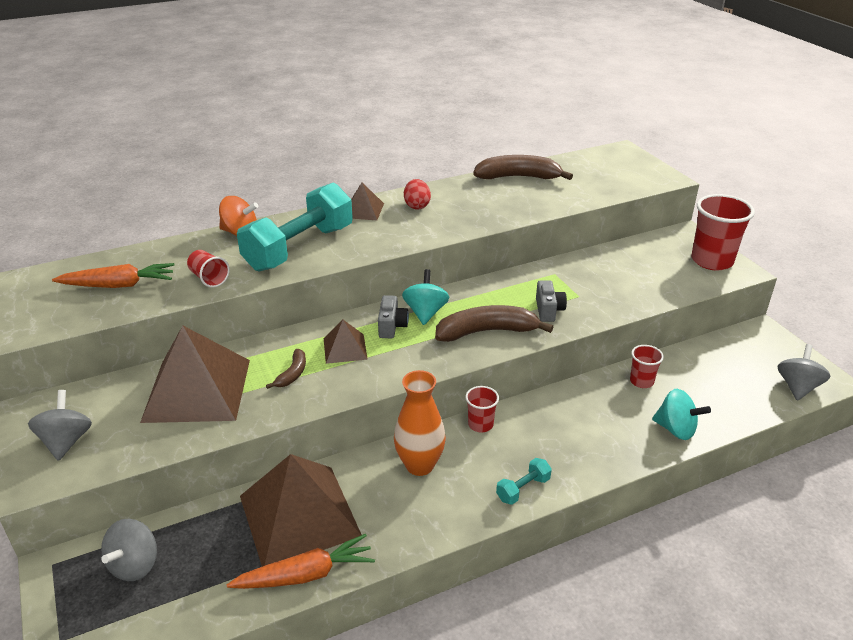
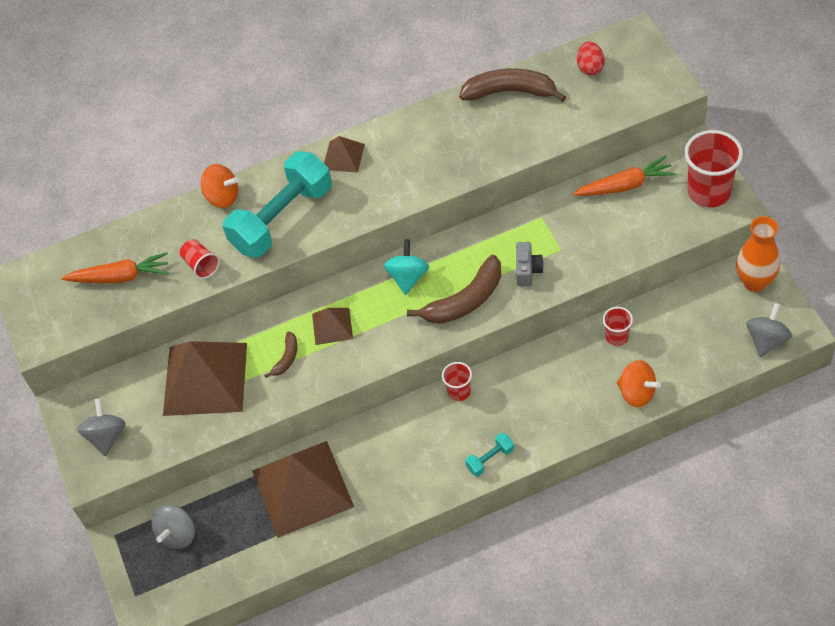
camera: 10 degrees right, 20 degrees up
orange carrot [226,534,375,589] -> orange carrot moved to [573,156,676,196]
grey camera [378,295,409,339] -> none
orange vase [394,370,446,476] -> orange vase moved to [736,216,780,292]
red egg [404,179,431,210] -> red egg moved to [577,41,605,76]
brown banana [435,305,553,342] -> brown banana turned 150 degrees clockwise [407,255,501,324]
turquoise spinning top [652,389,711,440] -> orange spinning top [617,360,661,407]

